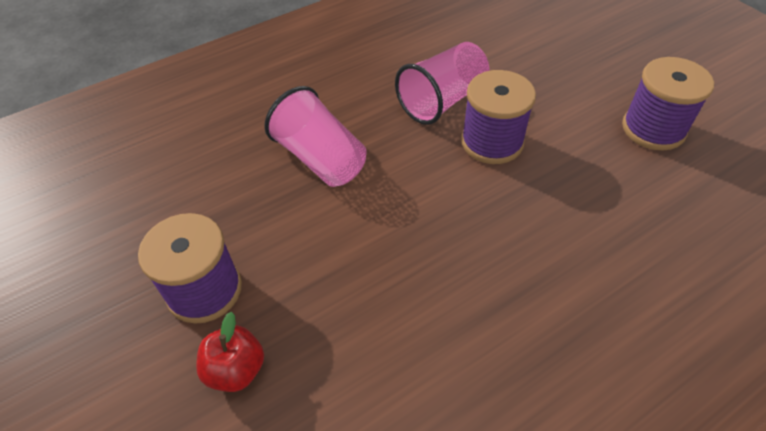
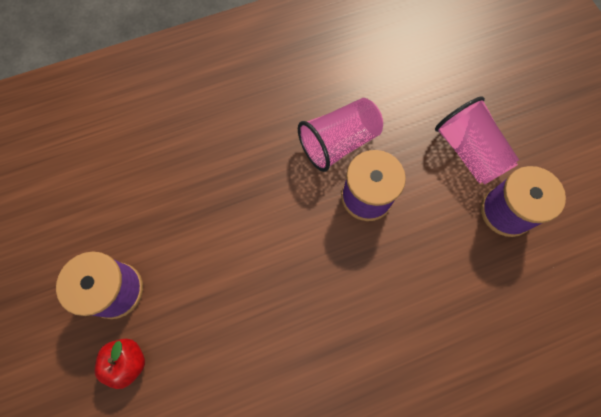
camera: 10 degrees right, 20 degrees up
pink cup [264,86,367,187] -> pink cup moved to [435,96,519,185]

